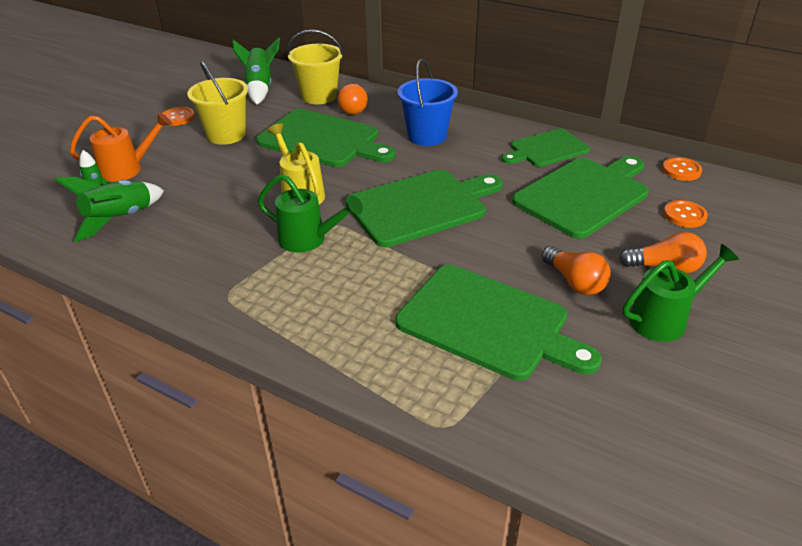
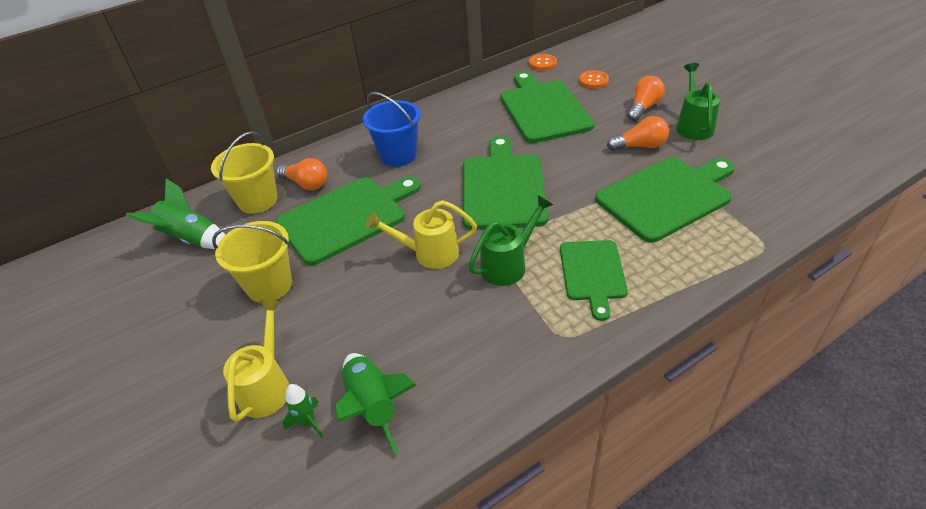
camera: 60 degrees left, 5 degrees up
orange watering can [70,112,172,182] -> yellow watering can [223,300,290,422]
orange button [163,107,195,126] -> none
green cutting board [502,129,590,167] -> green cutting board moved to [560,240,628,321]

